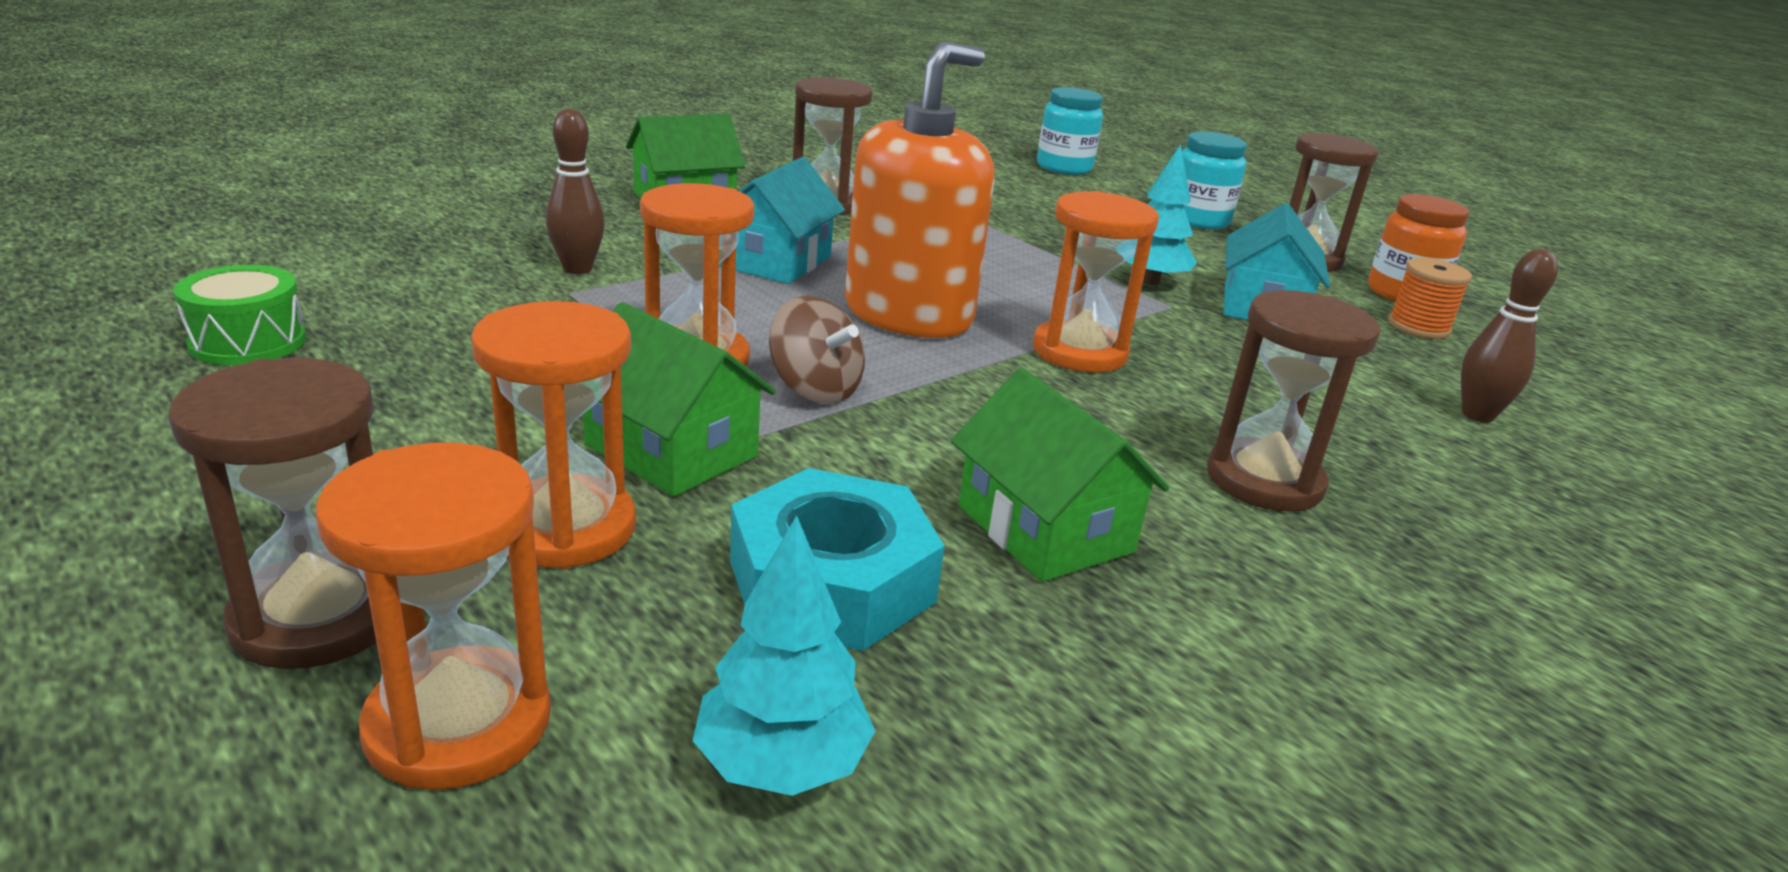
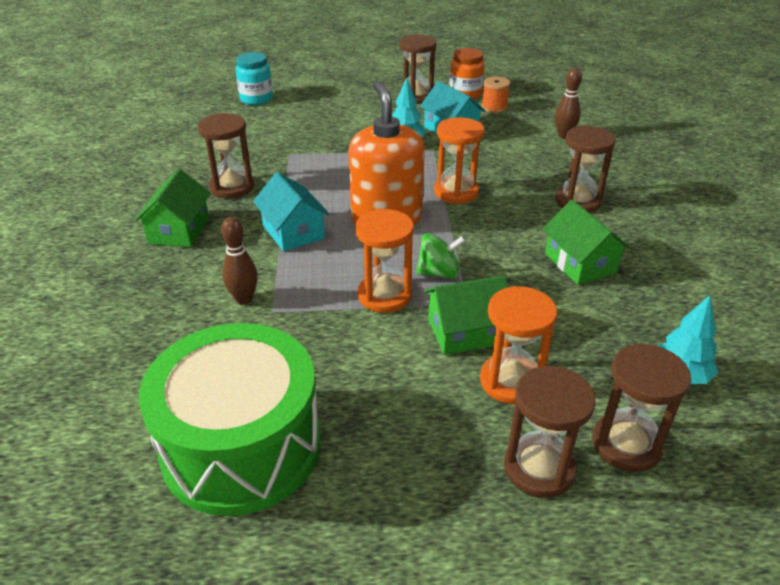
camera: 50 degrees left, 10 degrees up
green drum [173,265,306,365] -> green drum [139,323,321,516], size x2.45
orange hourglass [316,443,551,790] -> brown hourglass [592,344,691,472]
turquoise nut [730,468,945,651] -> none
brown spinning top [769,296,865,404] -> green spinning top [416,233,465,279]
green house [951,368,1169,582] -> green house turned 60 degrees clockwise [543,199,631,285]
turquoise jar [1182,132,1247,229] -> none

